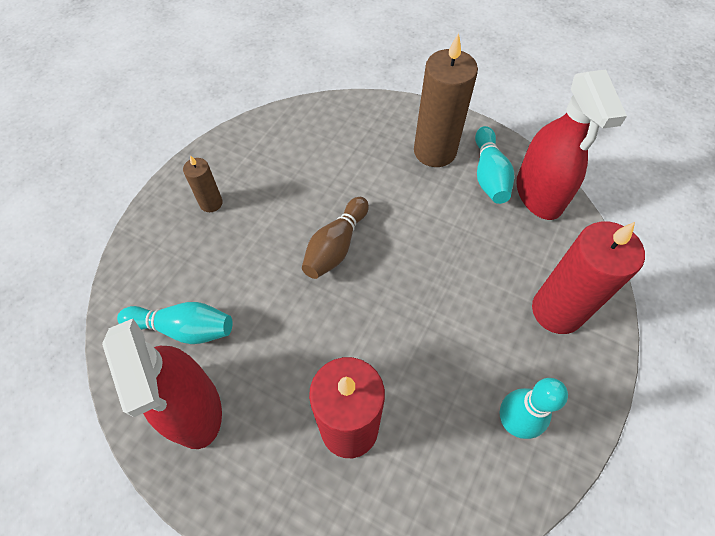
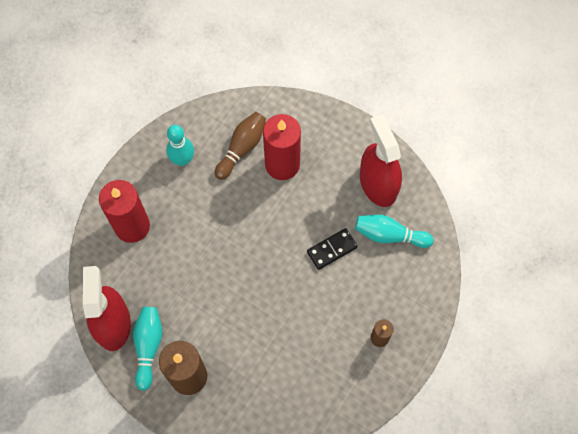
camera: 175 degrees left, 10 degrees up
brown bowling pin [302,197,369,279] -> brown bowling pin moved to [215,112,266,180]
none -> black domino [307,228,358,270]

